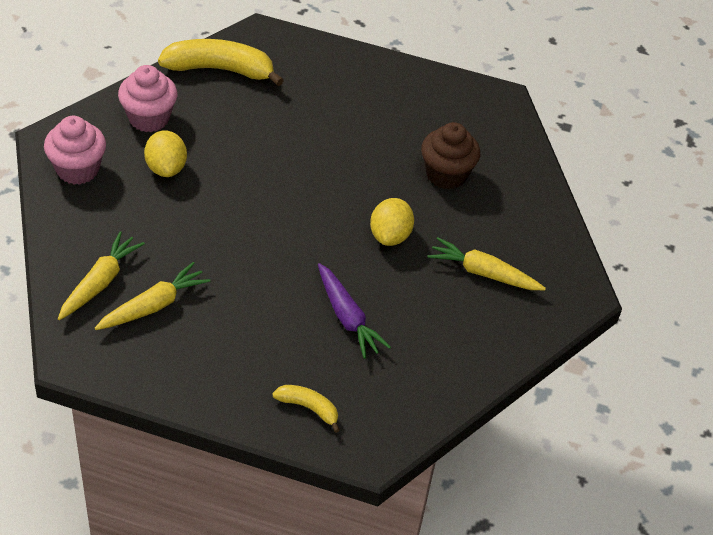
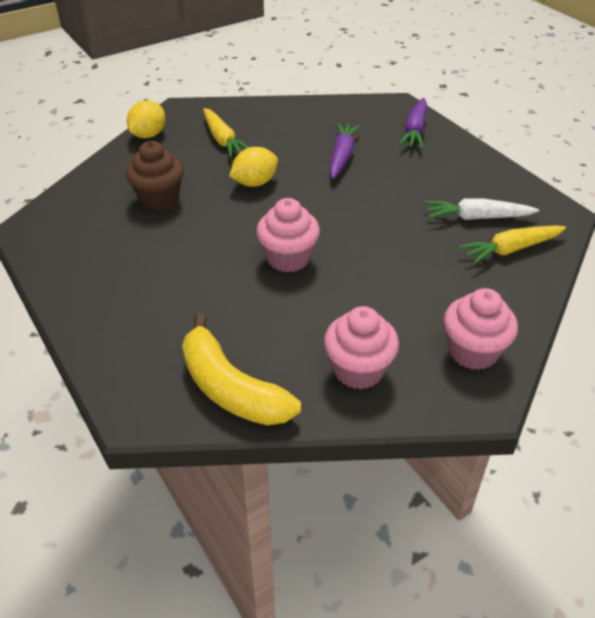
camera: 135 degrees left, 5 degrees down
yellow carrot [95,262,210,330] -> white carrot [425,199,539,220]
yellow lemon [144,130,187,177] -> yellow lemon moved to [127,100,165,138]
yellow banana [272,385,340,433] -> purple carrot [399,98,427,148]
none -> pink cupcake [256,198,320,272]

